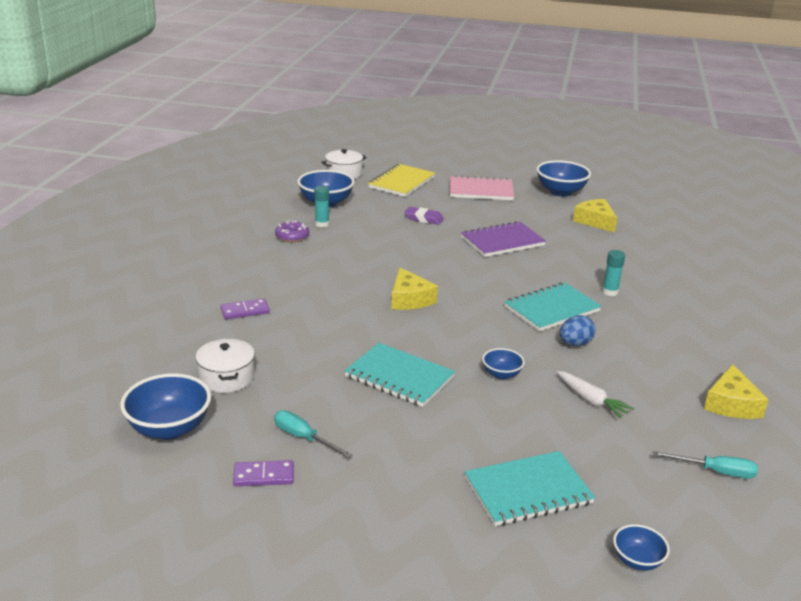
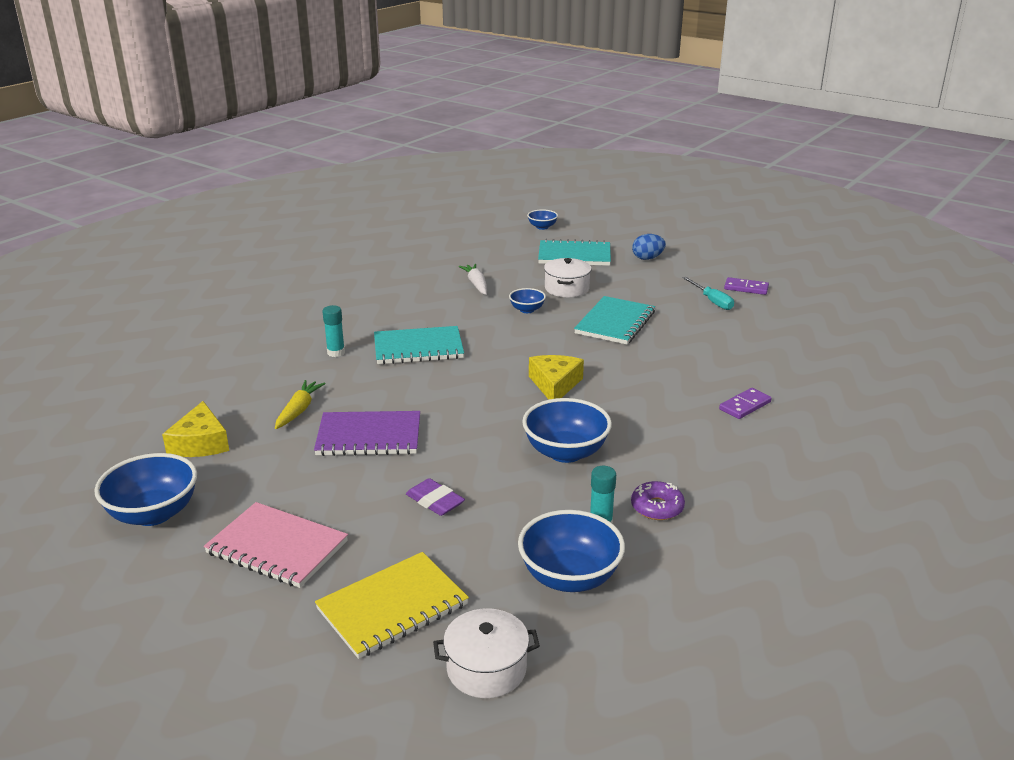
camera: 155 degrees left, 0 degrees up
blue bowl [120,373,211,440] -> blue bowl moved to [522,398,612,463]
white pot [195,339,255,393] -> white pot moved to [544,258,591,297]
purple domino [221,298,270,319] -> purple domino turned 45 degrees counterclockwise [719,388,772,419]
turquoise notebook [344,343,455,407] -> turquoise notebook turned 60 degrees clockwise [574,296,655,345]
blue egg [560,315,596,346] -> blue egg moved to [632,234,666,260]
turquoise screwdriver [653,451,758,479] -> none
yellow cheese [704,364,769,419] -> none
none -> yellow carrot [275,380,326,429]

